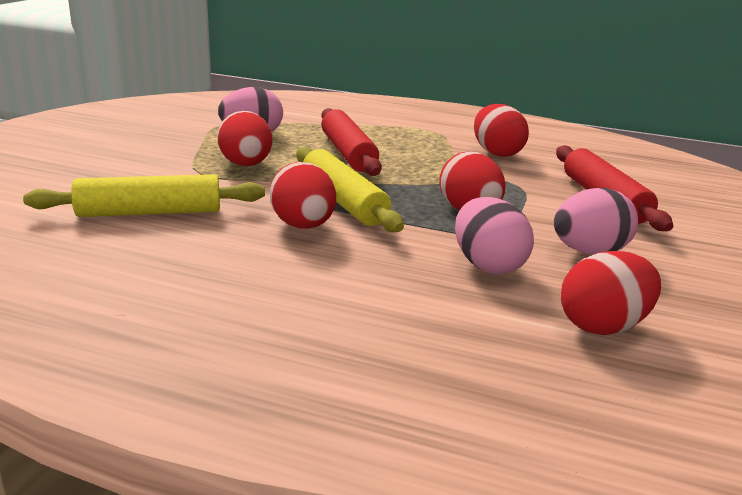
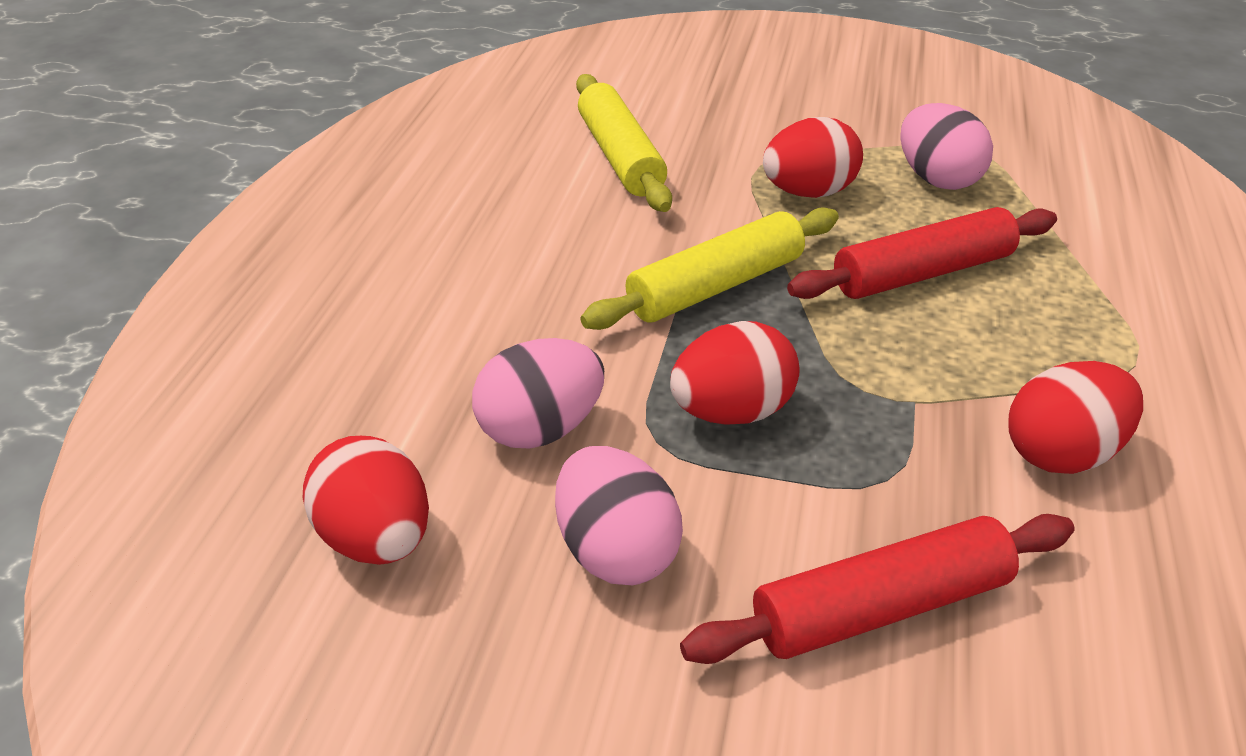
camera: 85 degrees right, 15 degrees up
red egg [270,162,336,229] -> none

